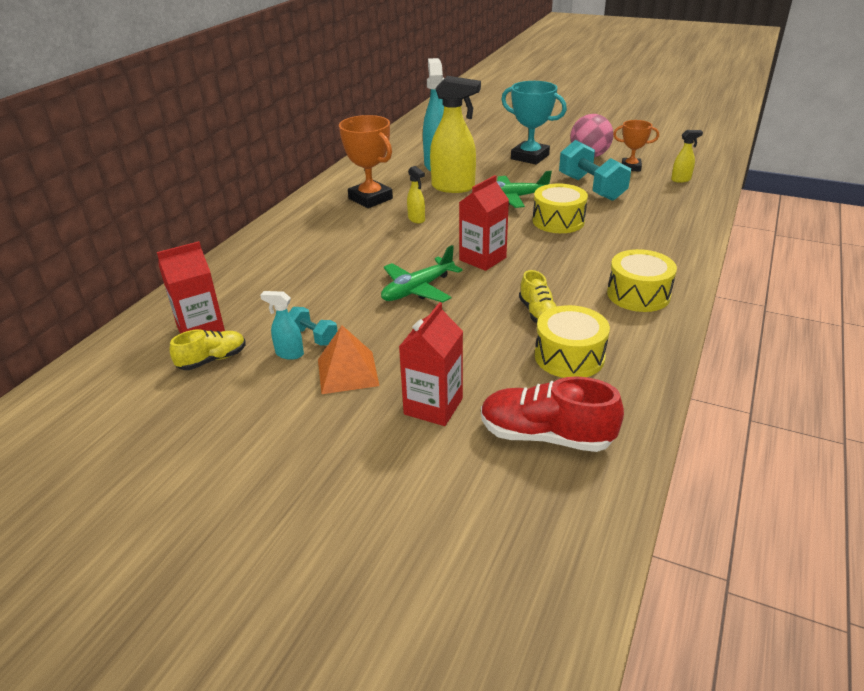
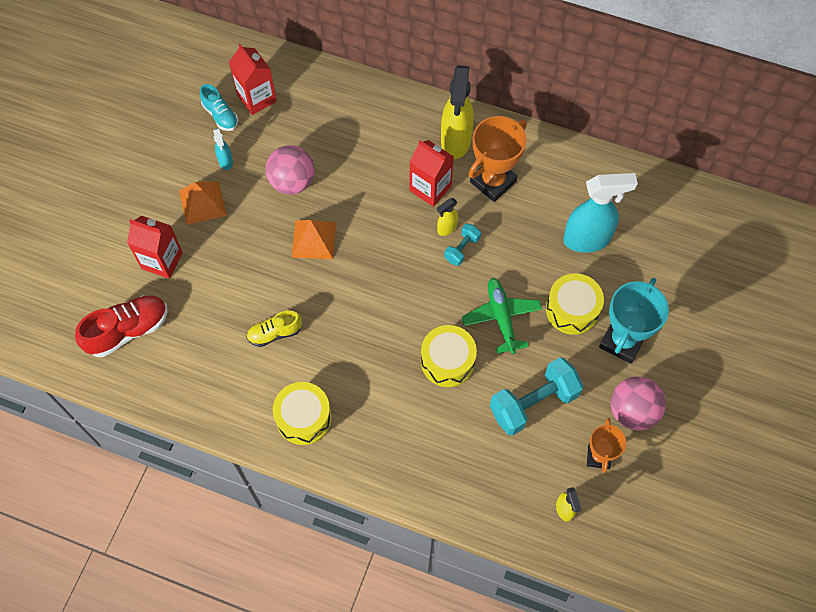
camera: 85 degrees right, 30 degrees up
yellow shoe [170,329,246,370] -> turquoise shoe [200,84,238,131]
turquoise spray bottle [260,291,304,360] -> turquoise spray bottle turned 150 degrees clockwise [213,128,233,170]
turquoise dumbbell [289,307,338,346] -> turquoise dumbbell moved to [444,223,481,266]
green plane [381,245,463,303] -> orange pyramid [292,220,336,259]
yellow spray bottle [430,76,481,193] -> yellow spray bottle moved to [441,65,474,159]
red carton [459,175,509,271] -> red carton moved to [409,140,454,207]
red shoe [481,376,624,452] -> red shoe turned 45 degrees clockwise [75,295,168,357]
yellow drum [535,305,610,378] -> yellow drum moved to [546,273,604,335]
none -> pink ball [265,145,315,195]

